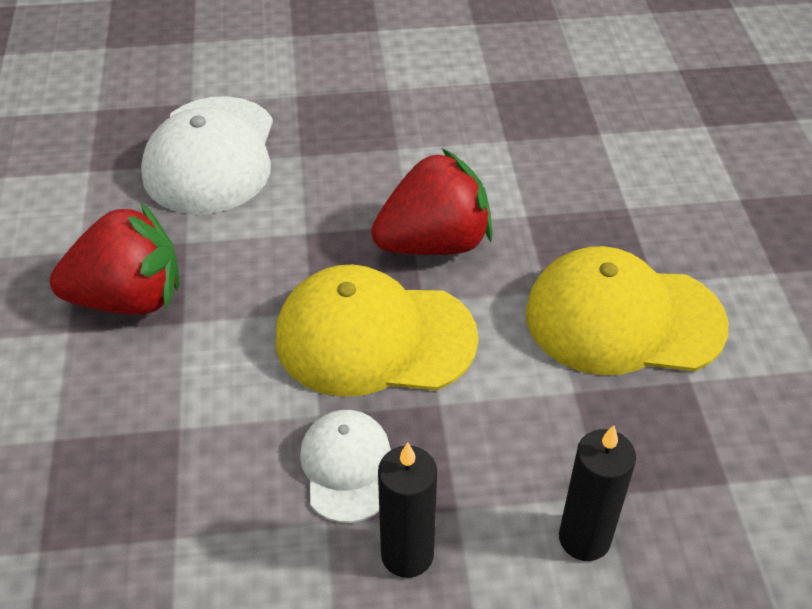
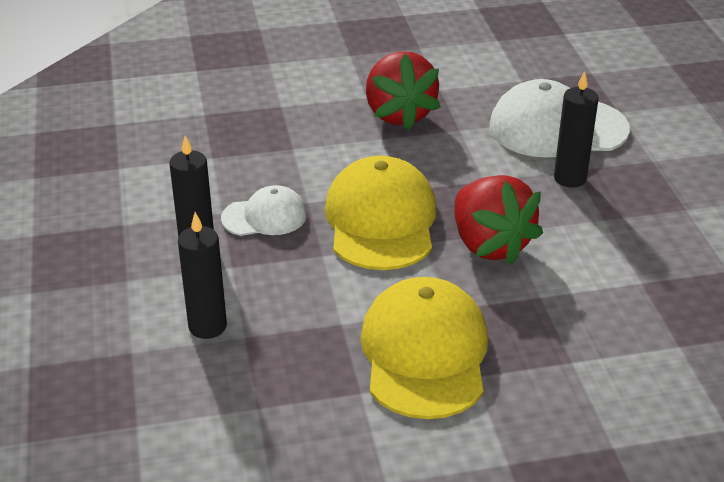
camera: 85 degrees right, 10 degrees down
none -> black candle [554,71,598,188]

